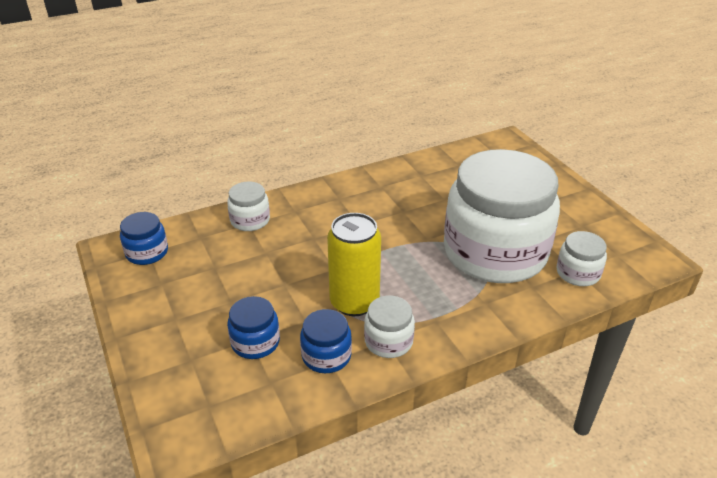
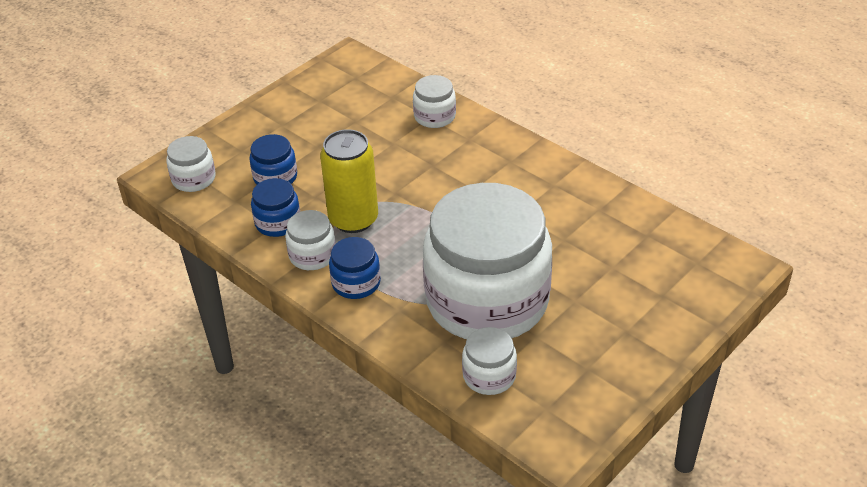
camera: 70 degrees right, 5 degrees up
blue jar [120,212,168,265] -> blue jar moved to [329,237,381,299]
none -> white jar [166,136,215,192]

